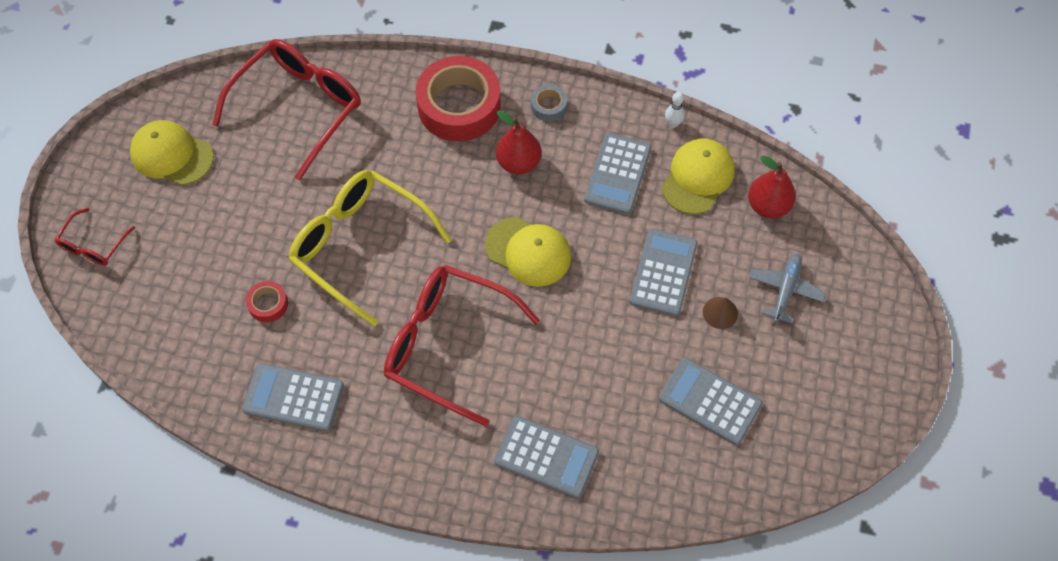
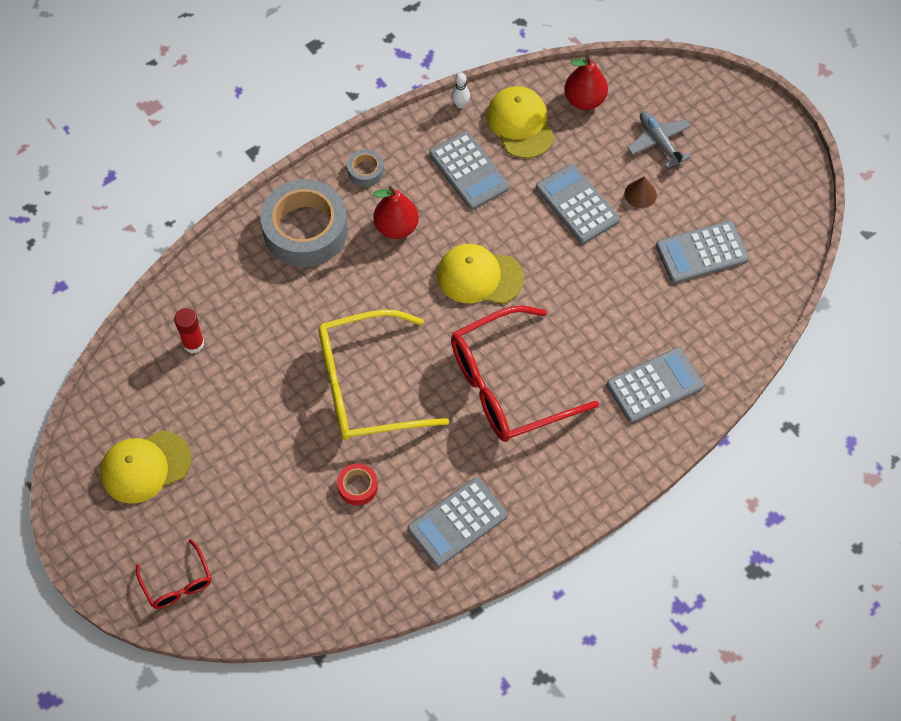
camera: 50 degrees left, 0 degrees up
red glasses [212,39,361,180] -> red glue stick [174,308,204,353]
red tape [416,56,501,141] -> grey tape [260,179,348,267]
yellow cap [485,217,571,287] -> yellow cap turned 150 degrees counterclockwise [437,244,524,304]

